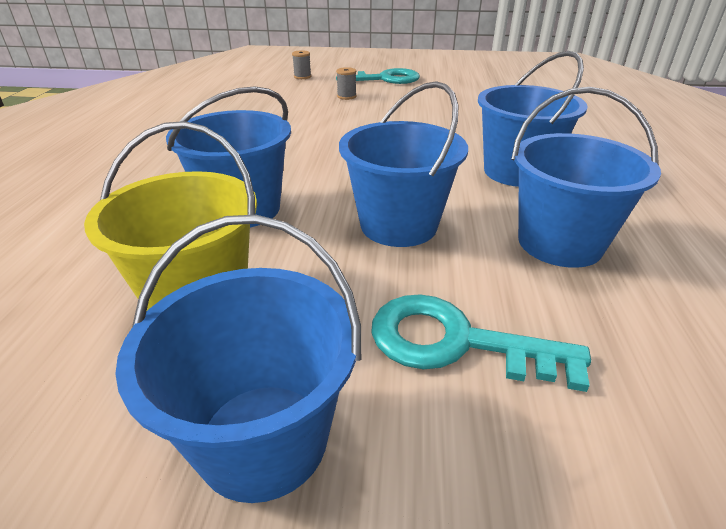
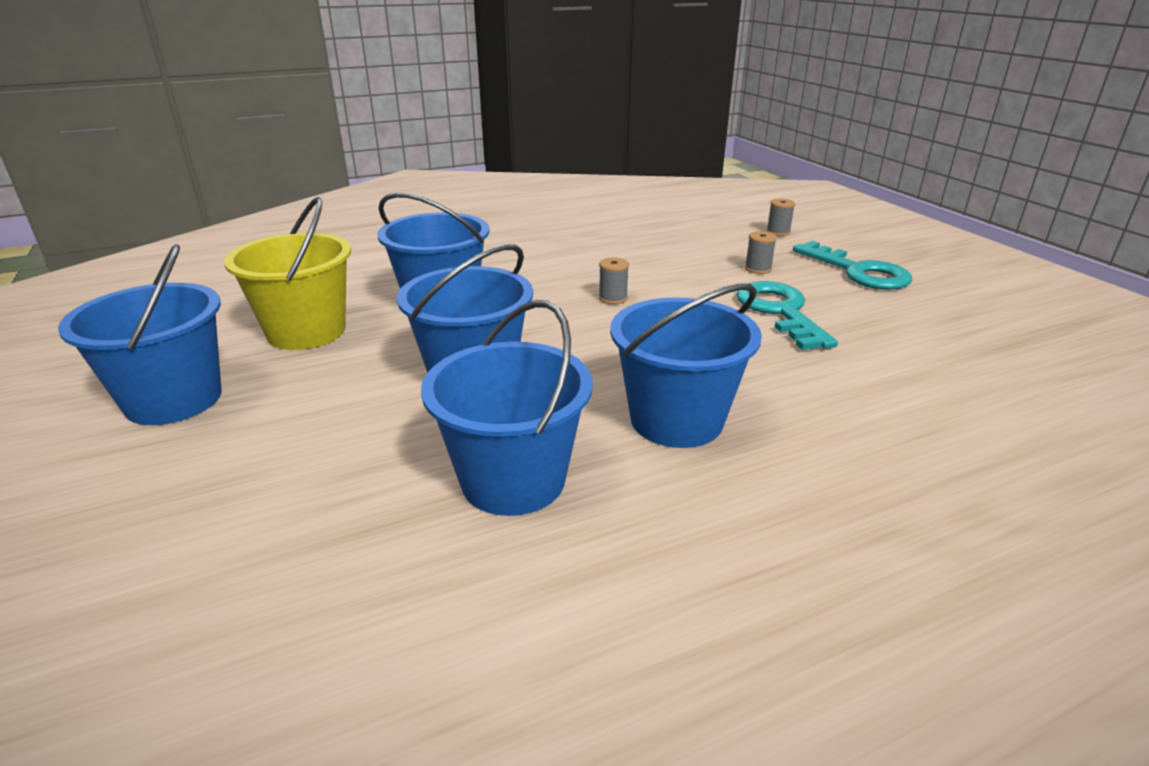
camera: 60 degrees right, 5 degrees down
turquoise key [371,294,591,392] -> turquoise key moved to [736,281,838,350]
none -> grey spool [599,257,629,304]

